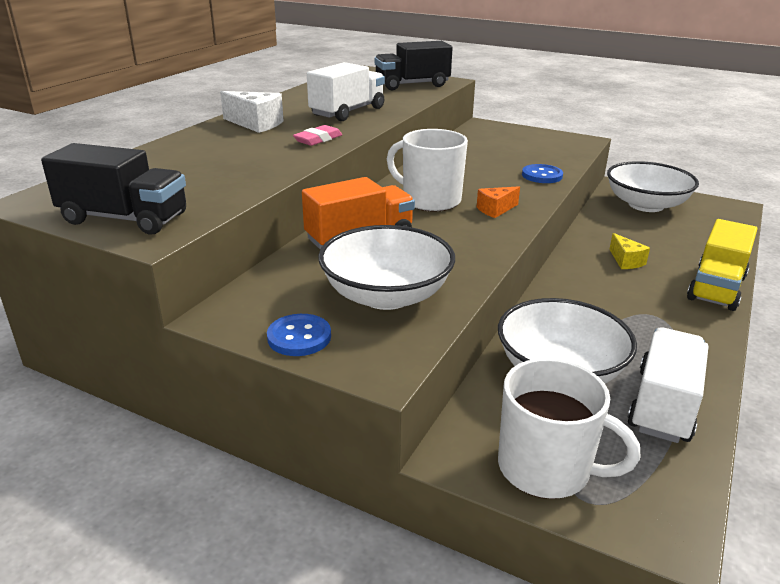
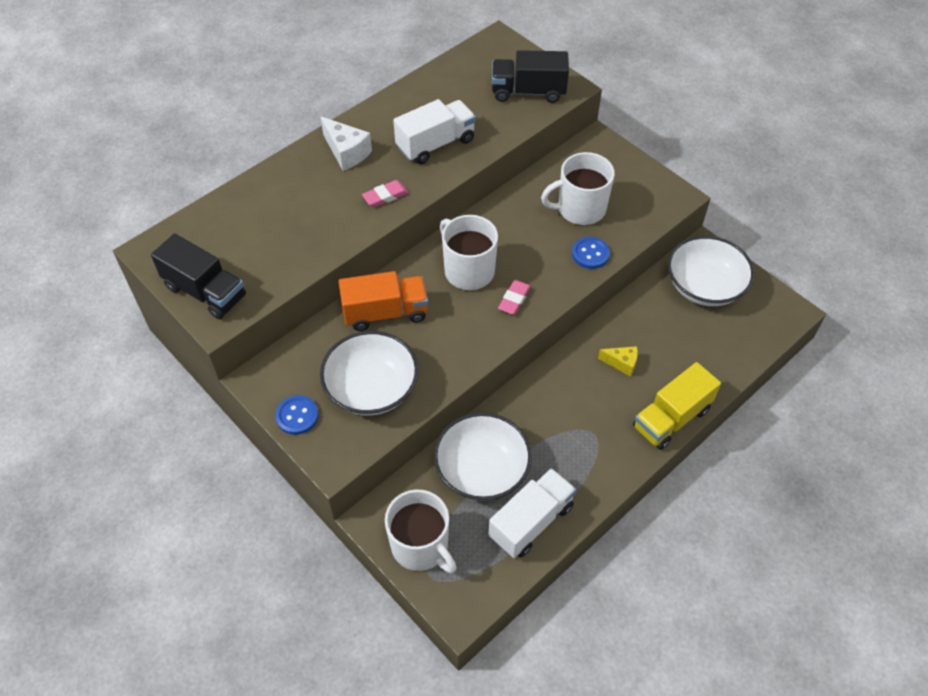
camera: 20 degrees right, 25 degrees up
orange cheese [477,186,520,218] -> pink eraser [498,280,531,315]
yellow cheese [609,233,650,269] -> yellow cheese turned 75 degrees counterclockwise [598,346,638,377]
none -> white mug [541,152,615,225]

